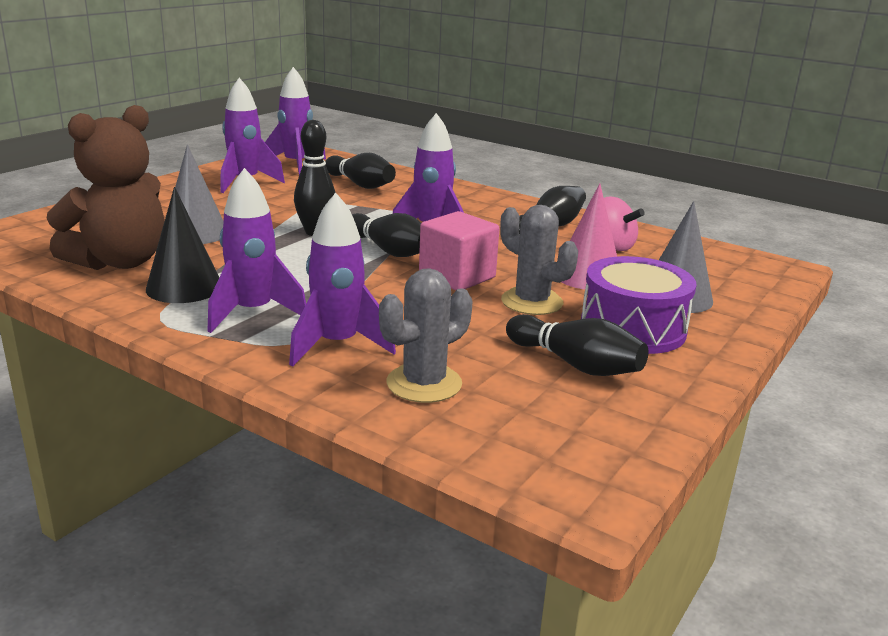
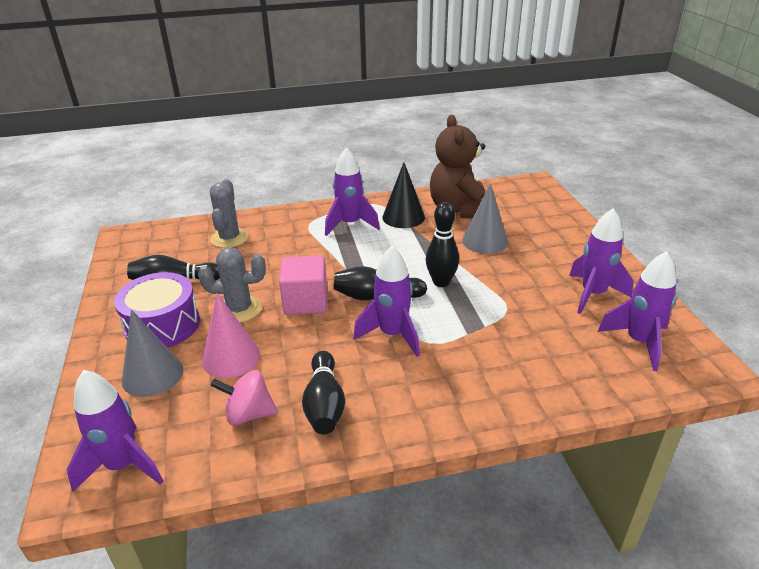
camera: 135 degrees right, 10 degrees up
purple rocket [289,193,396,367] -> purple rocket moved to [66,370,163,492]
black bowling pin [325,153,396,189] -> none

